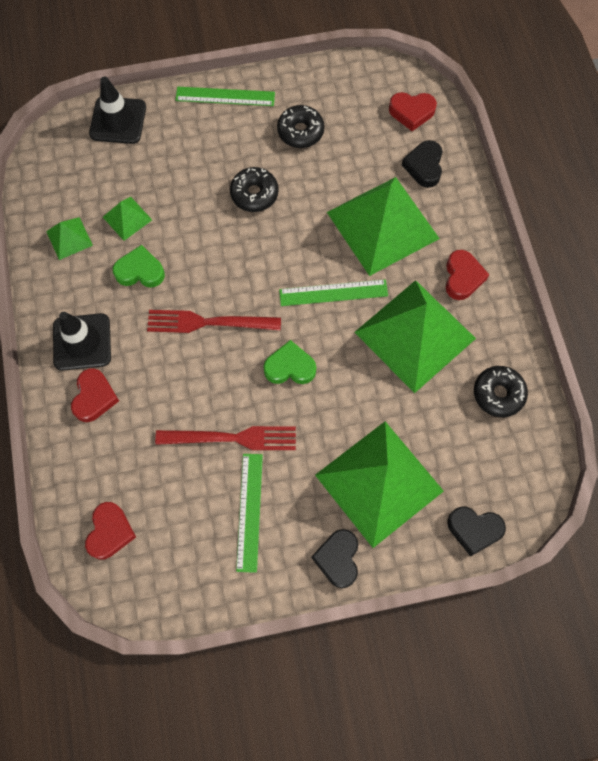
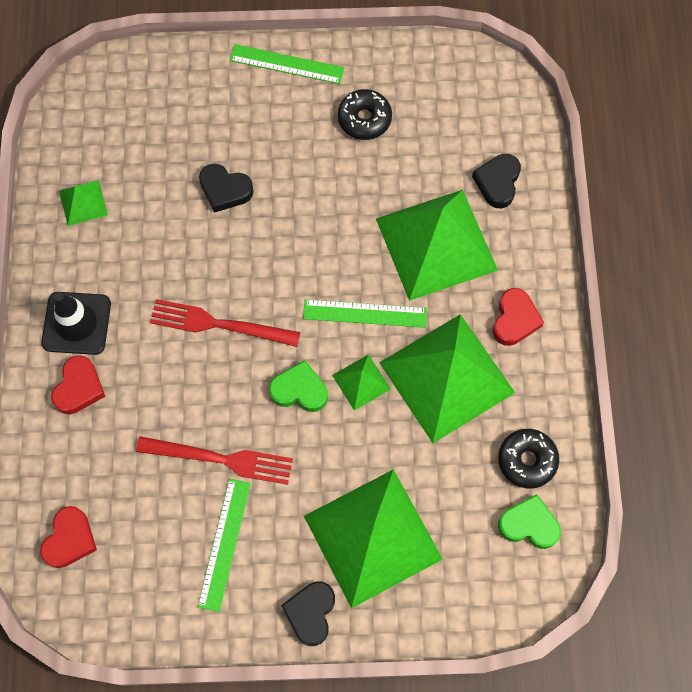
camera: 10 degrees right, 0 degrees up
black traffic cone [89,77,146,144] -> none
green pyramid [103,197,152,241] -> green pyramid moved to [332,354,391,411]
green heart [113,245,165,288] -> green heart moved to [498,494,561,549]
black donut [230,167,279,212] -> none
red heart [389,92,437,131] -> none
black heart [447,507,506,557] -> black heart moved to [199,164,254,213]

